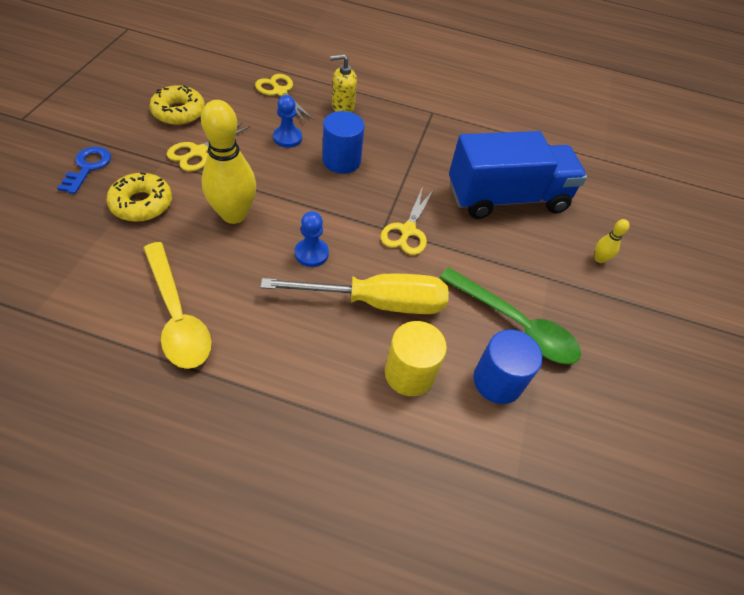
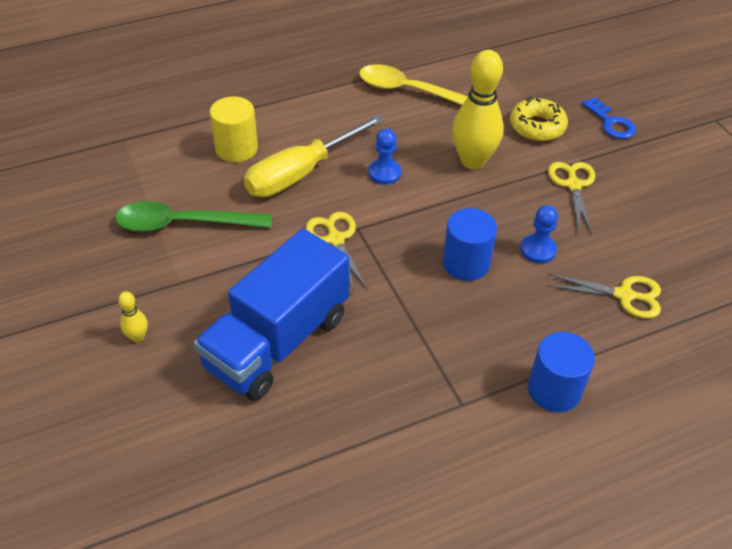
camera: 145 degrees right, 5 degrees down
yellow donut [150,85,205,125] -> none
yellow soap dispenser [330,54,357,112] -> none
blue cylinder [473,329,543,404] -> blue cylinder moved to [528,332,595,412]

